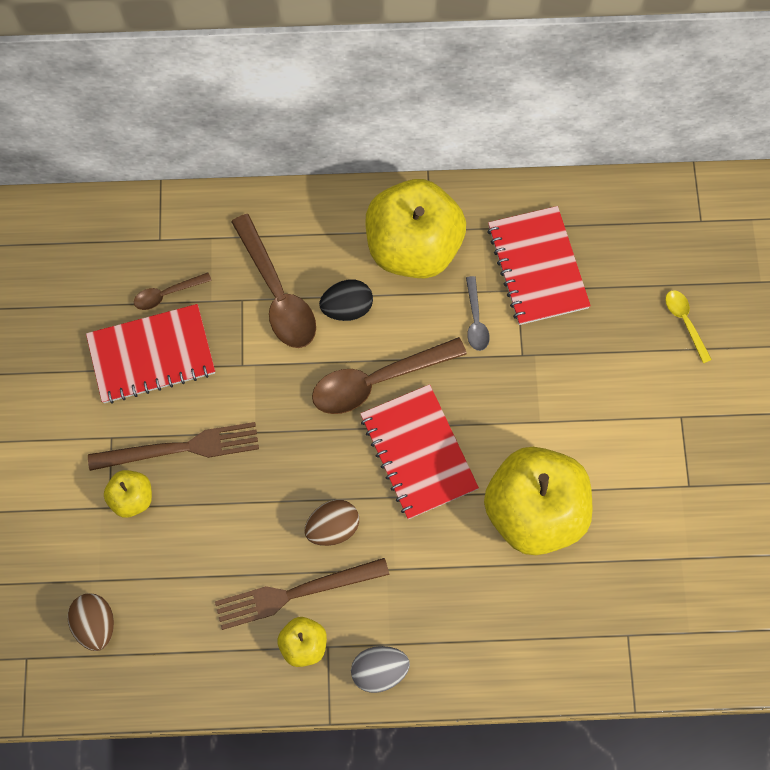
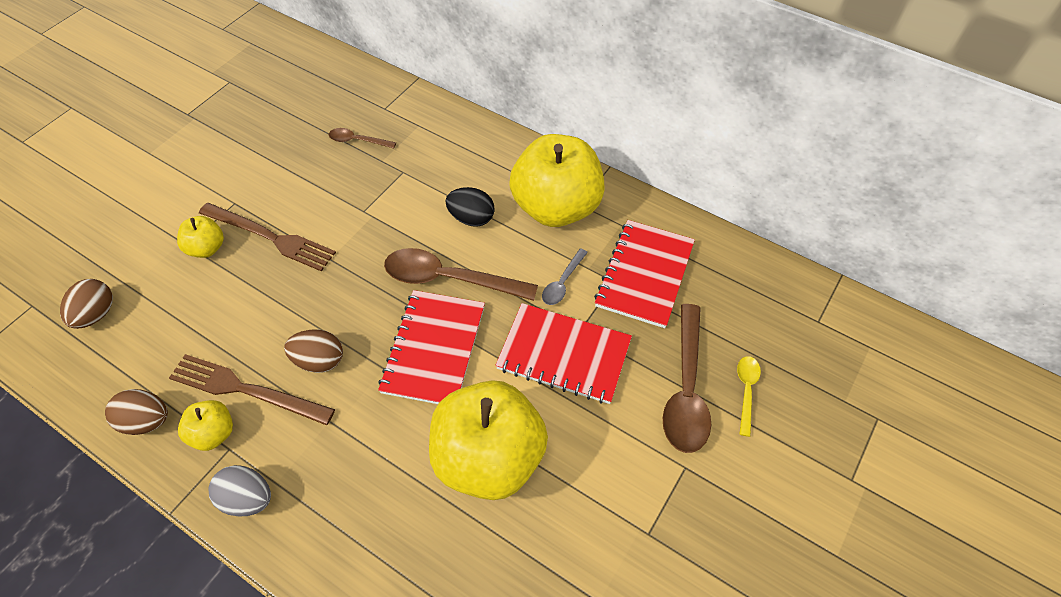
camera: 35 degrees right, 15 degrees down
red notebook [86,304,215,404] -> red notebook moved to [495,303,632,404]
brown spoon [231,214,316,348] -> brown spoon moved to [663,304,711,453]
none -> brown egg [105,389,168,435]

